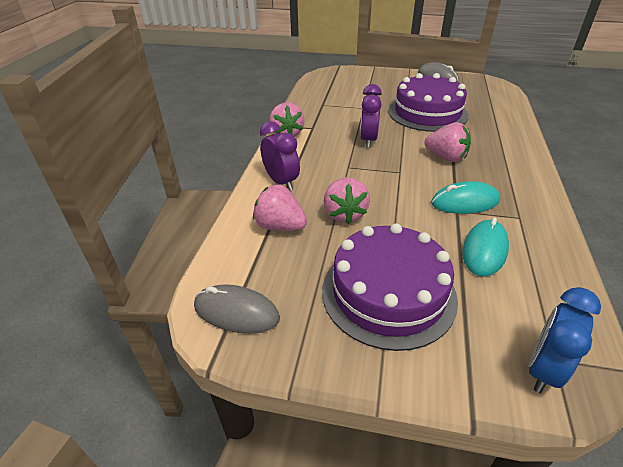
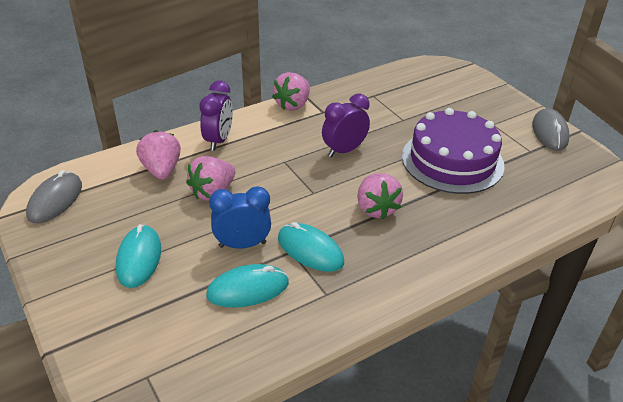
camera: 45 degrees right, 0 degrees up
grey mouse [194,284,280,334] -> grey mouse turned 45 degrees clockwise [26,170,82,224]
purple cake [322,223,458,351] -> turquoise mouse [116,224,161,288]
blue clock [529,287,601,393] -> blue clock moved to [209,186,271,248]

